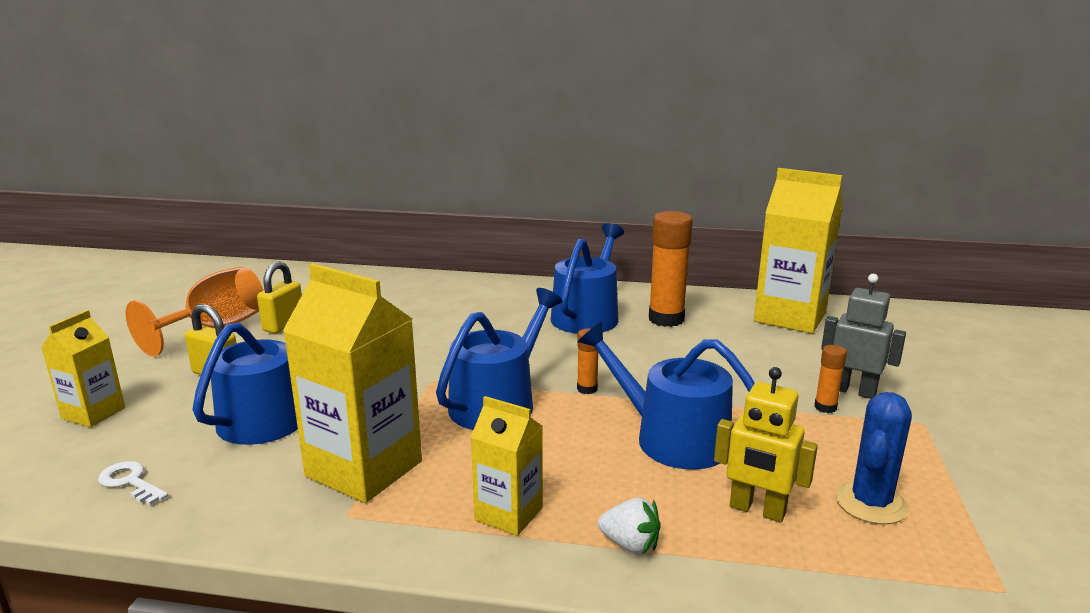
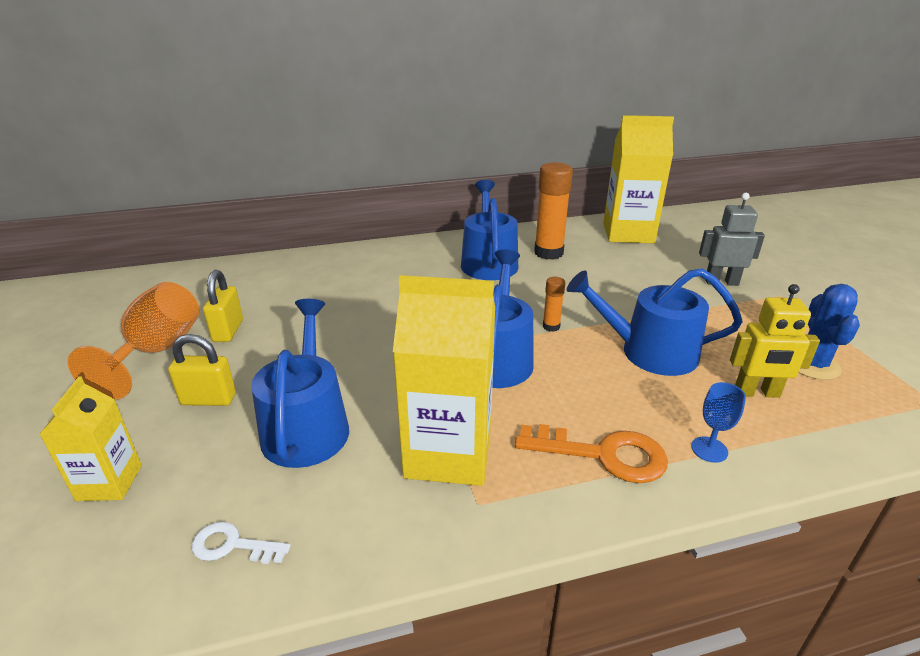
camera: 25 degrees left, 10 degrees up
yellow carton [471,396,543,536] -> orange key [515,424,668,483]
white strawberry [598,498,661,554] -> blue goblet [691,382,746,463]
orange glue stick [815,345,847,413] -> none

